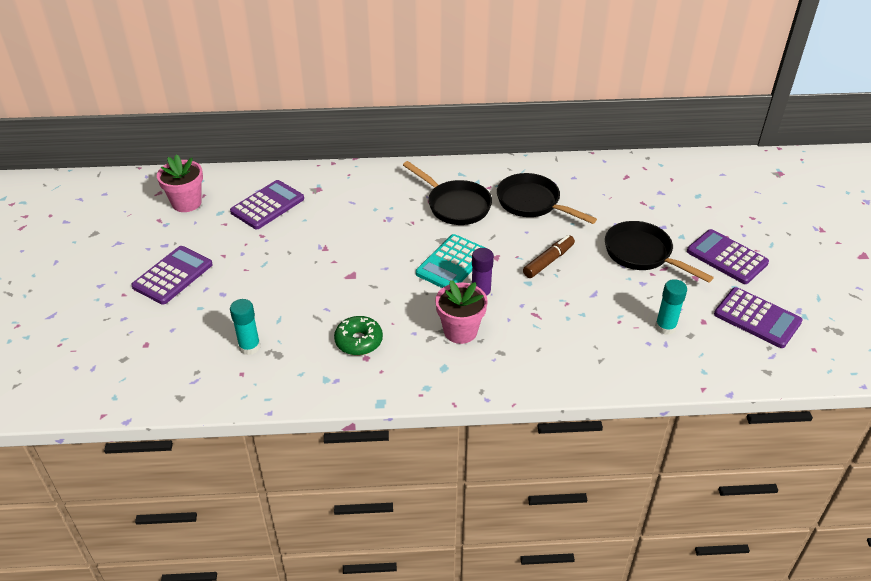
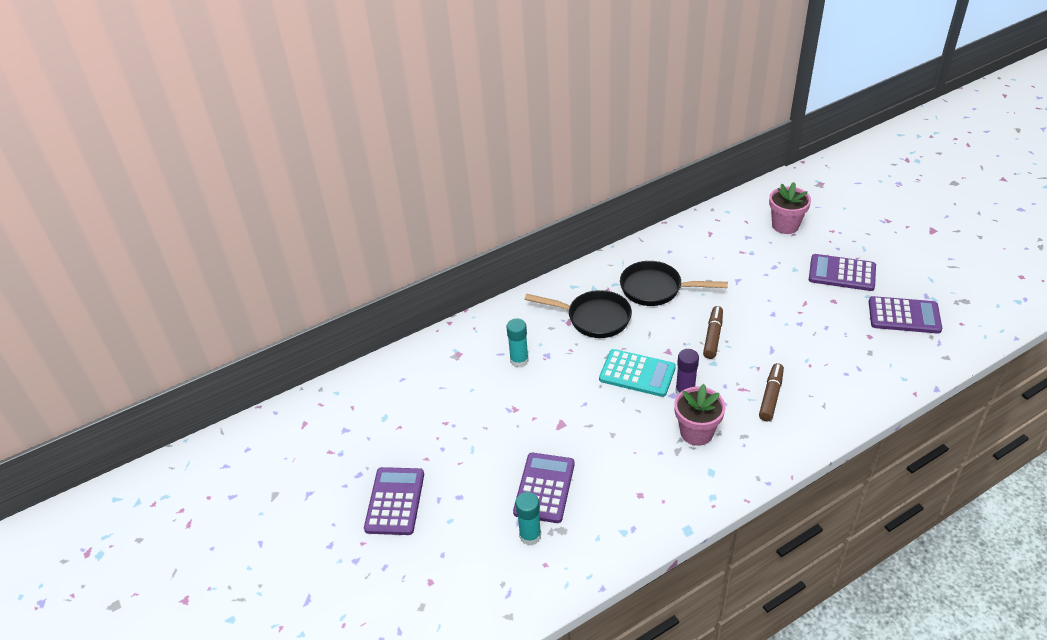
camera: 25 degrees left, 0 degrees up
pink flower pot [157,154,203,212] -> pink flower pot moved to [769,182,811,234]
purple calculator [230,180,304,229] -> purple calculator moved to [513,453,575,523]
green donut [334,316,383,355] -> none
turquoise calculator [416,234,486,288] -> turquoise calculator turned 75 degrees counterclockwise [599,349,676,397]
black pan [605,221,714,283] -> none
turquoise glue stick [655,279,687,335] -> turquoise glue stick moved to [507,318,529,367]
none -> brown marker [759,363,784,421]

